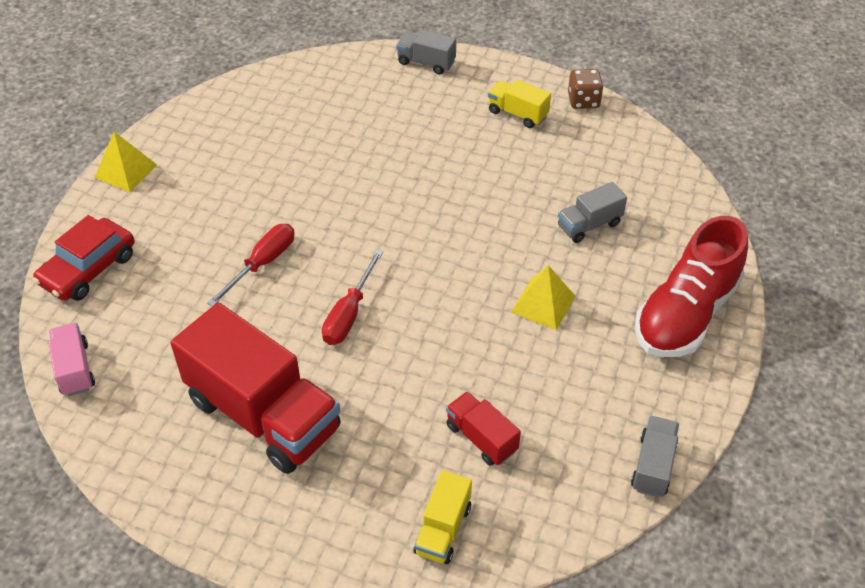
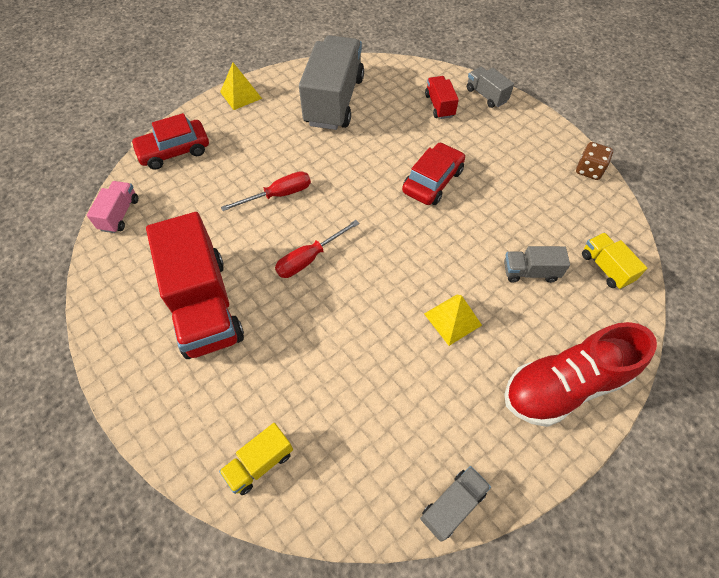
camera: 30 degrees right, 10 degrees up
red truck [446,391,521,466] -> red truck moved to [425,76,459,119]
yellow truck [488,79,551,128] -> yellow truck moved to [582,233,647,289]
none -> grey truck [299,35,364,130]
none -> red car [402,143,465,205]

